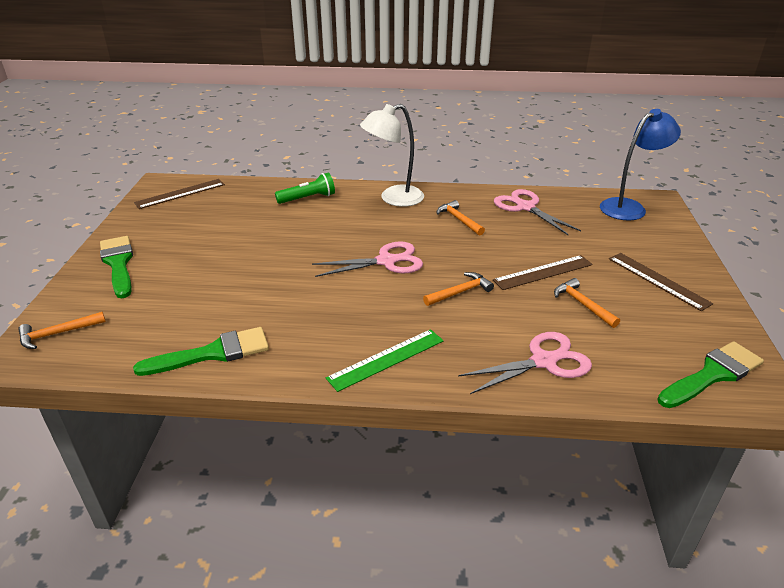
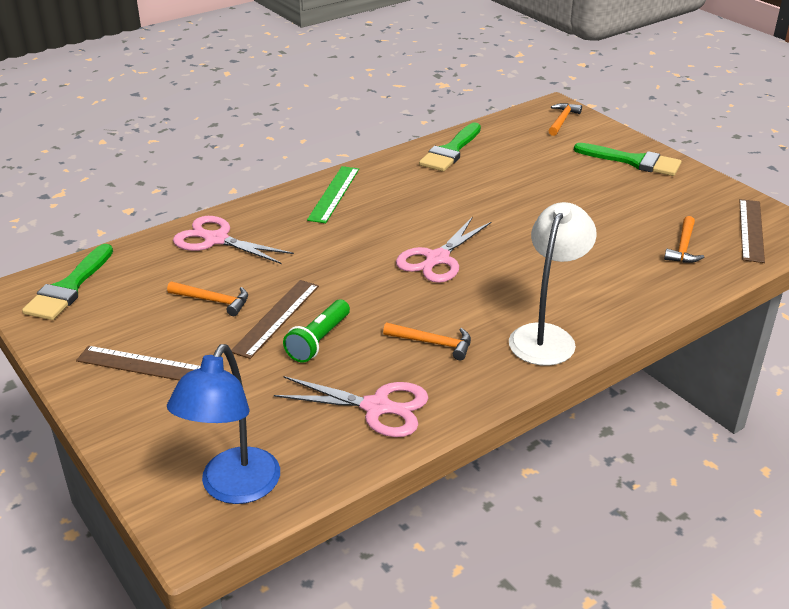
camera: 140 degrees right, 0 degrees up
green flashlight [275,172,335,204] -> green flashlight moved to [283,300,350,363]
orange hammer [423,272,494,306] -> orange hammer moved to [664,216,704,263]
pink scissors [458,332,592,394] -> pink scissors turned 90 degrees clockwise [173,216,294,264]

